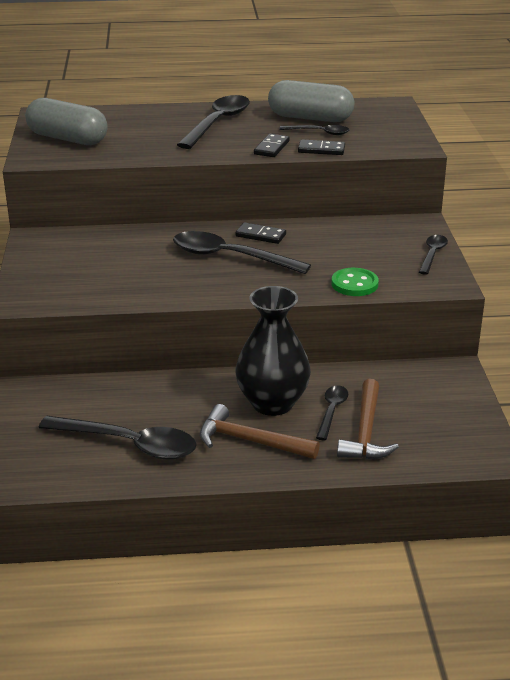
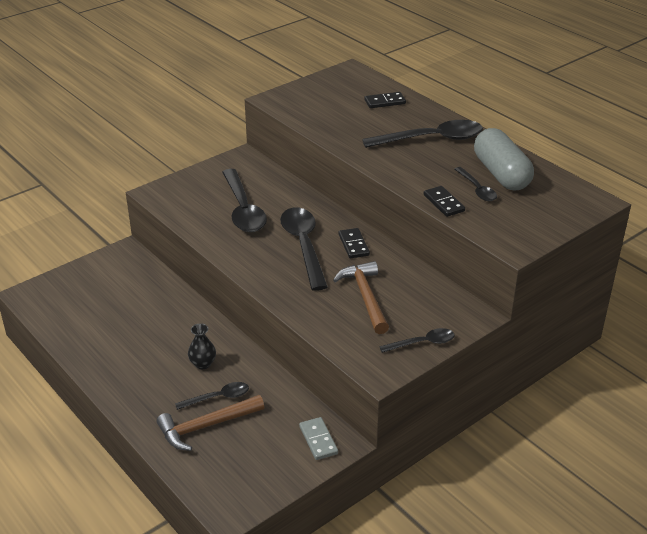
camera: 55 degrees right, 5 degrees up
grey capsule [25,98,108,145] -> none
black spoon [39,416,197,459] -> black spoon moved to [222,169,267,232]
brown hammer [200,404,320,459] -> brown hammer moved to [333,261,389,334]
black vase [235,286,311,416] -> black vase [188,323,216,369], size x0.45
black domino [254,134,290,157] -> black domino moved to [364,92,406,108]
green button [331,268,379,296] -> none
none -> grey domino [299,417,338,460]

